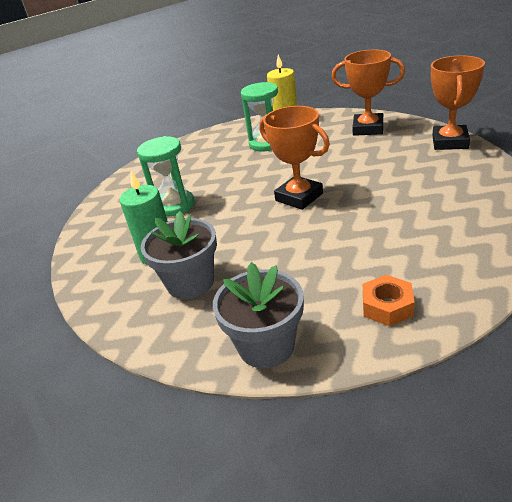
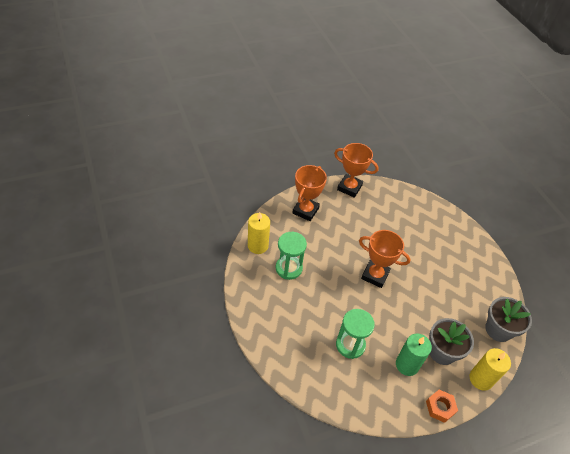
camera: 85 degrees left, 15 degrees up
orange trophy [259,106,330,210] -> orange trophy turned 60 degrees clockwise [359,230,411,288]
orange nut [363,275,415,326] -> orange nut moved to [426,390,458,423]
none -> yellow candle [470,348,511,391]

